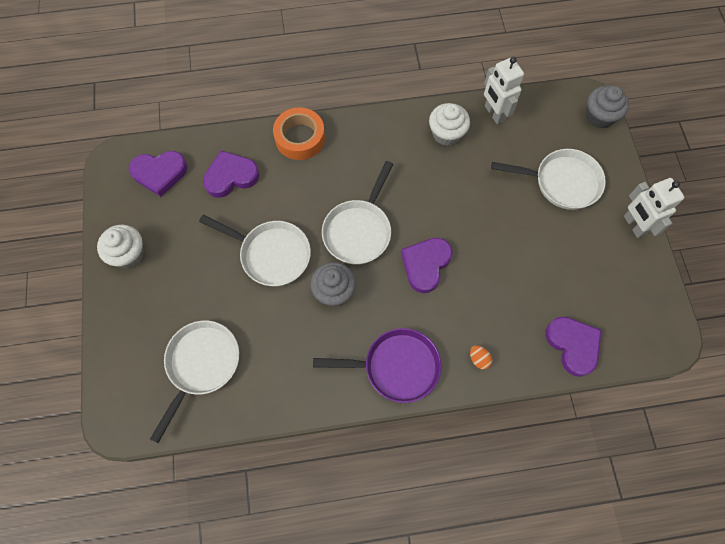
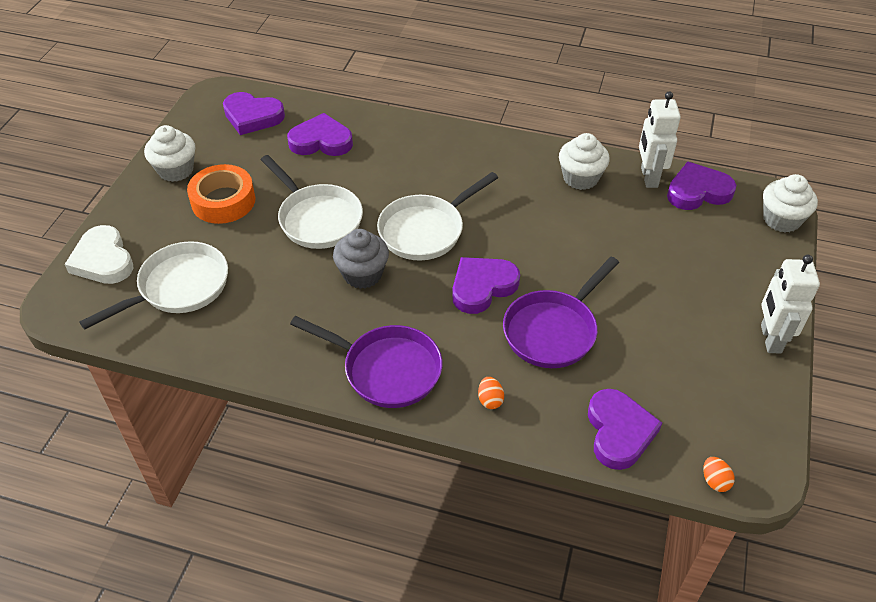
camera: 25 degrees right, 20 degrees down
orange tape [273,107,325,160] -> orange tape moved to [187,164,255,224]
white pan [491,149,606,210] -> none
grey cupcake [586,86,629,128] -> white cupcake [763,174,818,233]
none -> white heart [65,225,133,284]
none -> purple pan [503,257,619,368]
none -> purple heart [667,162,736,210]
none -> orange egg [703,457,735,492]

